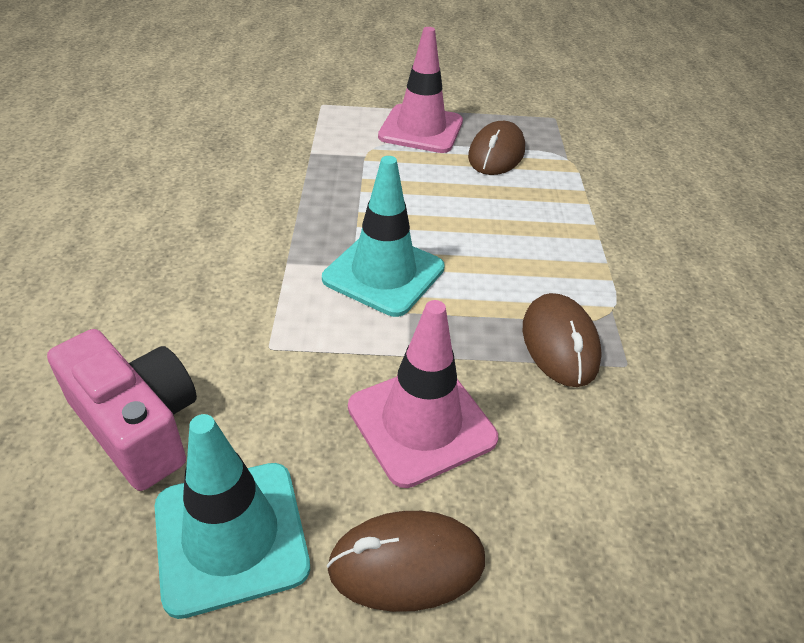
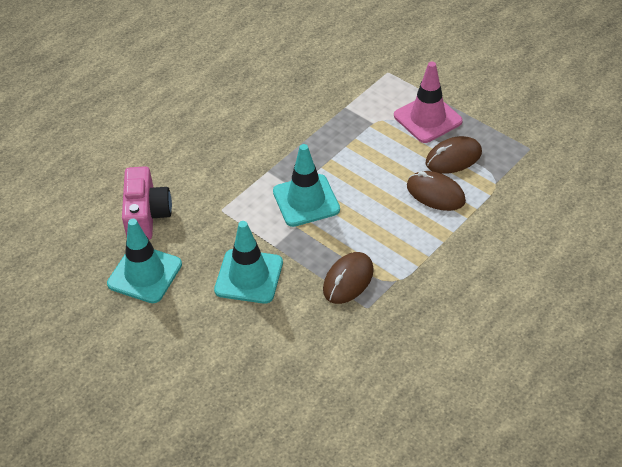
camera: 45 degrees right, 5 degrees up
brown mouse [327,511,485,612] -> brown mouse moved to [407,171,466,211]
pink traffic cone [348,300,498,488] -> turquoise traffic cone [214,221,283,304]

